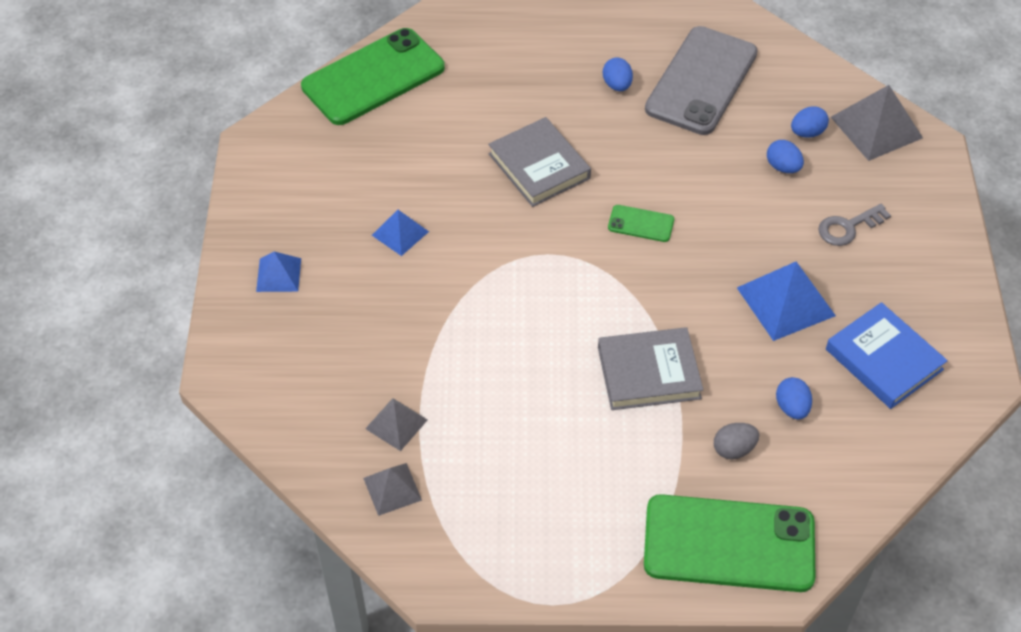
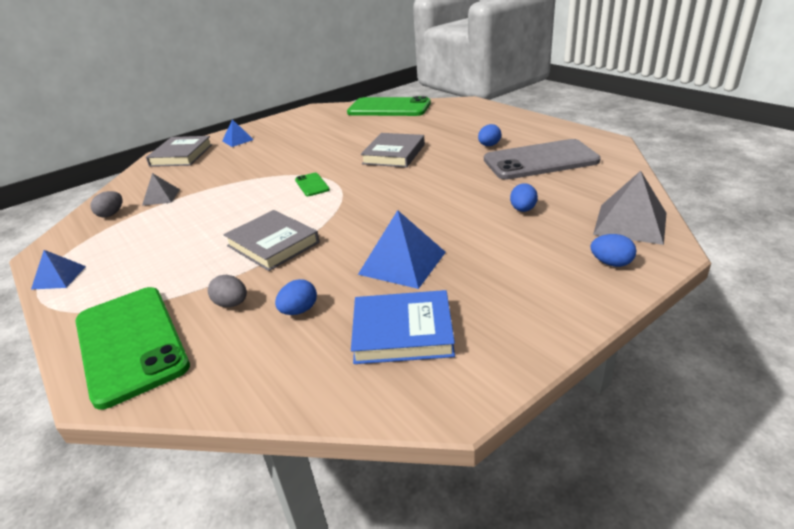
camera: 55 degrees right, 20 degrees down
grey pyramid [363,463,422,516] -> grey egg [90,191,123,217]
blue pyramid [372,210,429,256] -> blue pyramid moved to [31,250,86,290]
green phone [608,205,674,242] -> green phone moved to [295,173,330,196]
blue egg [791,106,829,138] -> blue egg moved to [591,234,636,267]
grey key [818,204,891,246] -> none
blue book [826,302,948,409] -> blue book turned 75 degrees clockwise [351,290,455,364]
none -> grey book [146,136,213,167]

